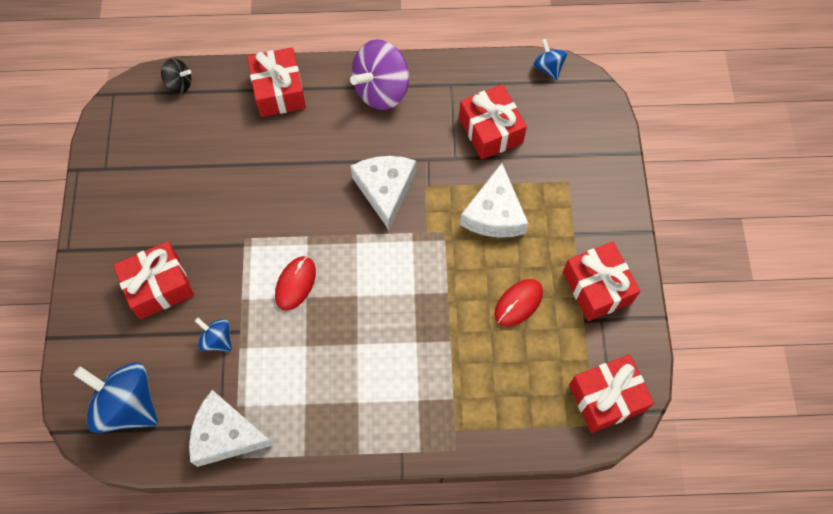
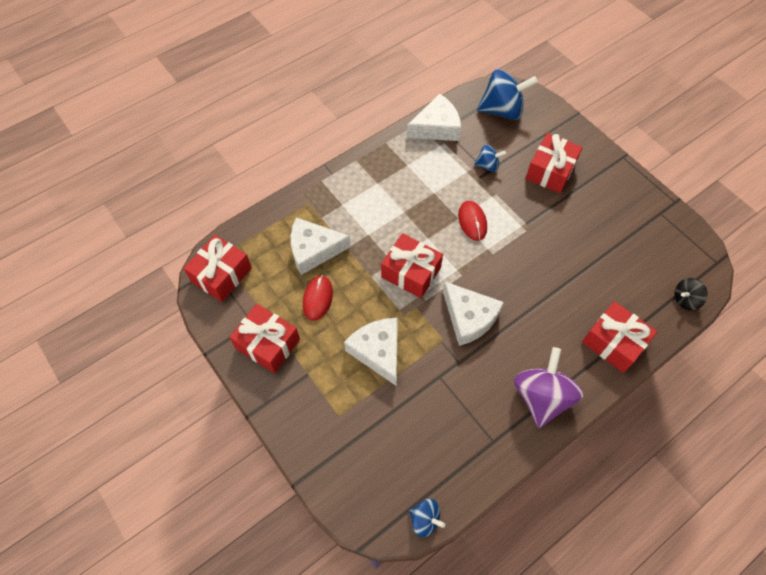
camera: 145 degrees right, 5 degrees down
red gift [459,84,527,160] -> red gift moved to [381,233,443,298]
none -> white cheese [291,217,351,275]

